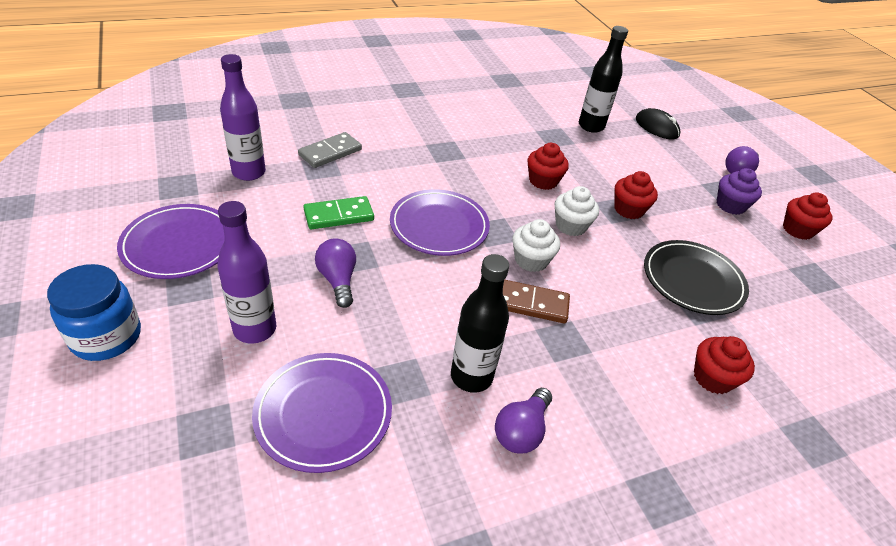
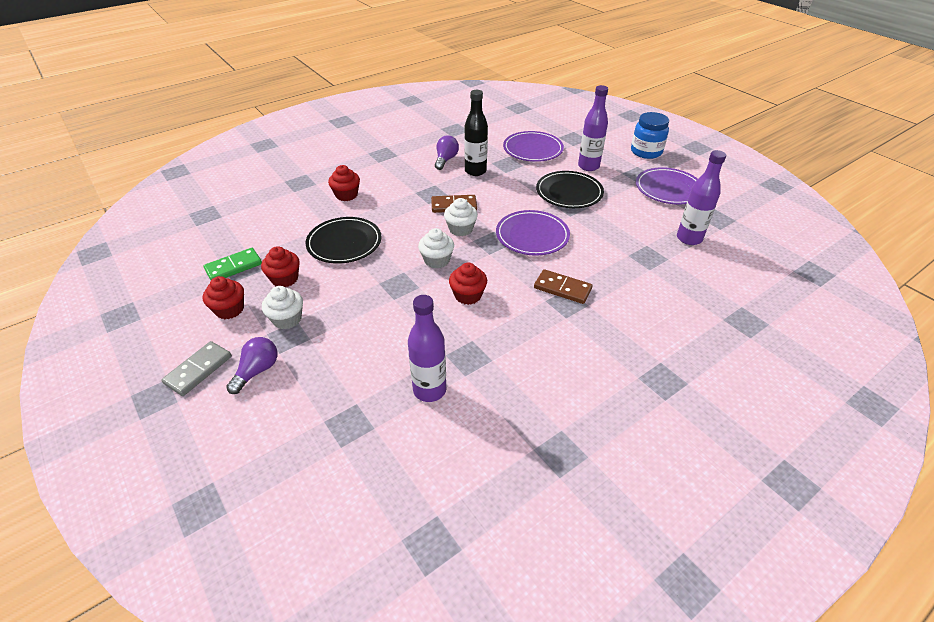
camera: 170 degrees right, 0 degrees up
grey domino [298,132,362,168] -> grey domino moved to [161,341,232,396]
green domino [303,196,374,230] -> green domino moved to [204,248,262,280]
purple light bulb [315,238,356,308] -> black plate [536,171,604,208]
black bottle [579,26,628,133] -> purple bottle [408,295,446,402]
red cupcake [614,171,658,219] -> red cupcake moved to [261,246,300,287]
black mouse [636,108,680,139] -> none
purple cupcake [717,168,762,215] -> white cupcake [262,286,303,329]
none -> brown domino [534,269,593,304]

